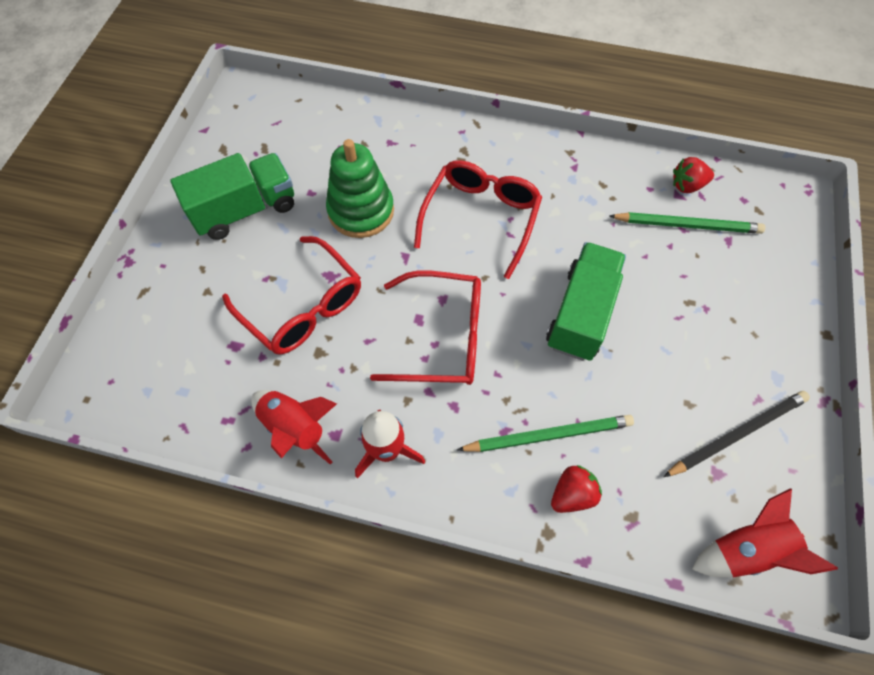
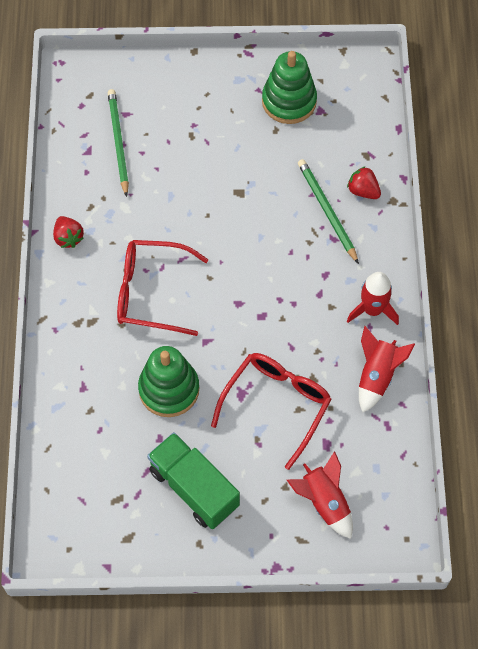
camera: 105 degrees left, 0 degrees up
red glasses [370,271,481,385] -> none
green truck [546,242,626,361] -> none
black pencil [664,391,810,477] -> green stacking toy [262,51,317,124]
red strawberry [673,157,714,193] -> red strawberry moved to [53,216,84,248]
red rocket [692,488,838,578] -> red rocket moved to [287,451,353,539]

